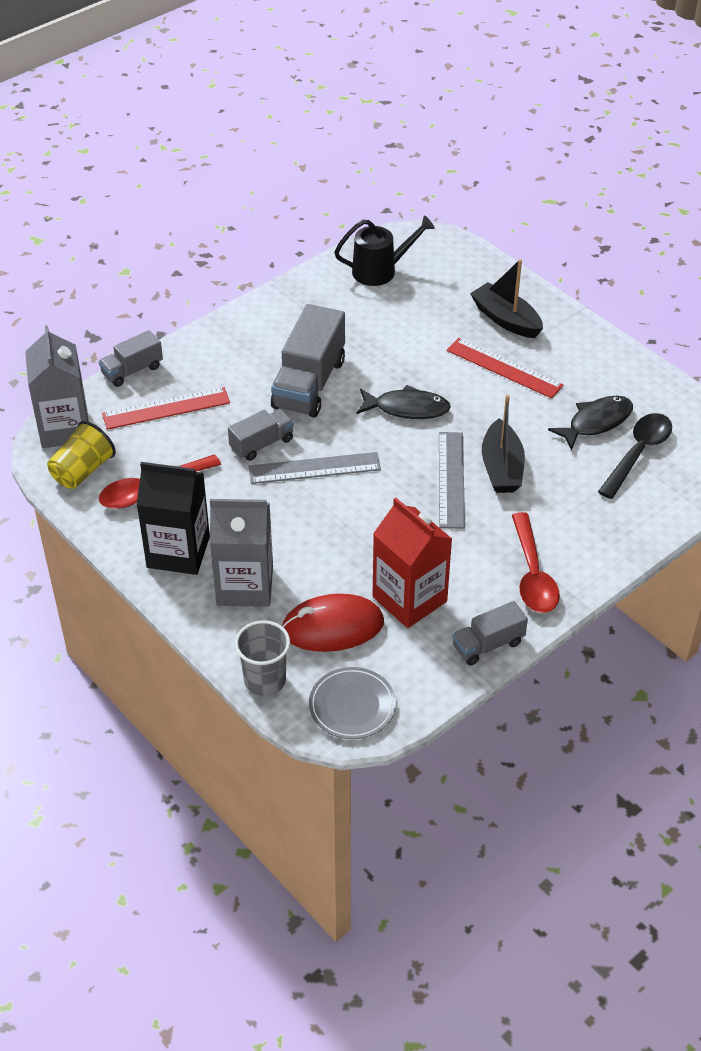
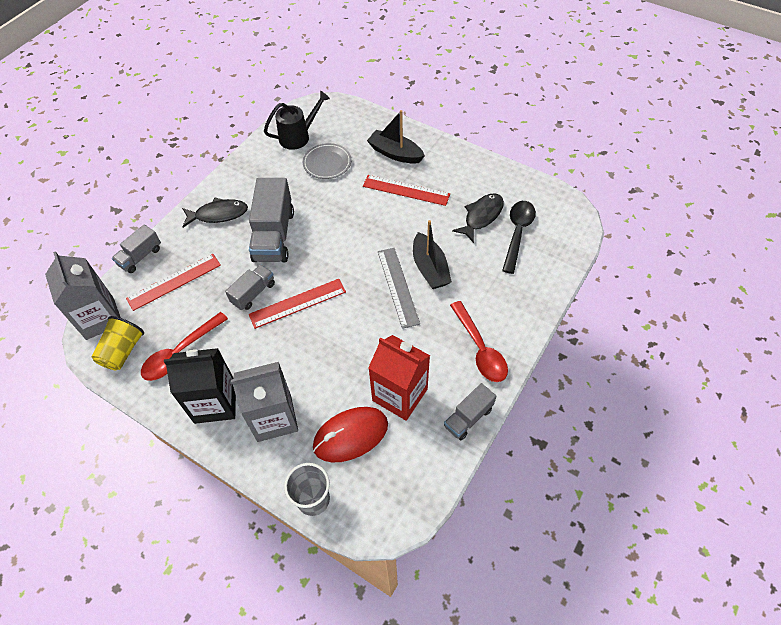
camera: 15 degrees left, 10 degrees up
grey ruler [248,452,381,484] -> red ruler [249,279,346,329]
grey plate [309,667,396,739] -> grey plate moved to [303,143,351,179]
black fish [356,385,451,419] -> black fish moved to [182,198,248,228]

